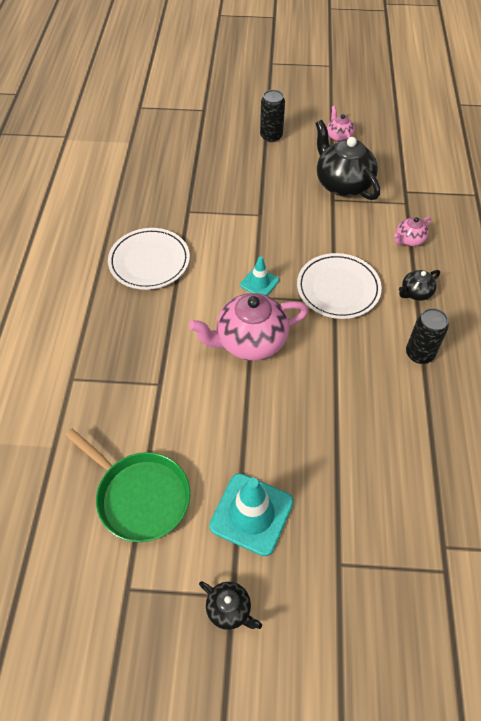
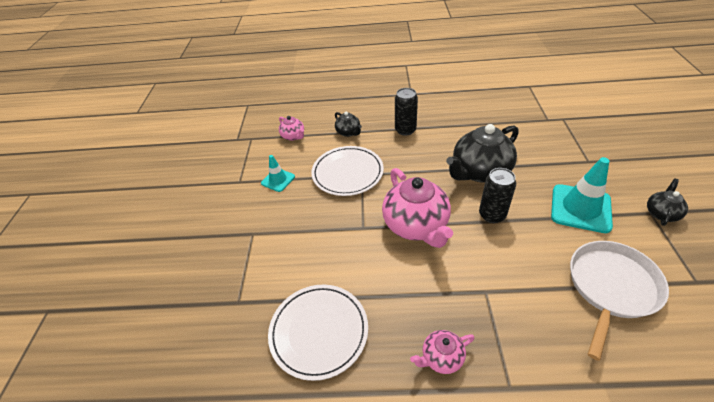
camera: 90 degrees left, 10 degrees down
green pan [65,429,190,542] -> white pan [570,241,669,361]
turquoise traffic cone [240,256,279,296] -> turquoise traffic cone moved to [261,155,295,192]
black can [260,90,285,142] -> black can moved to [479,168,516,223]
black teapot [315,120,380,200] -> black teapot moved to [446,124,519,183]
pink teapot [327,106,355,142] -> pink teapot moved to [410,330,474,374]

